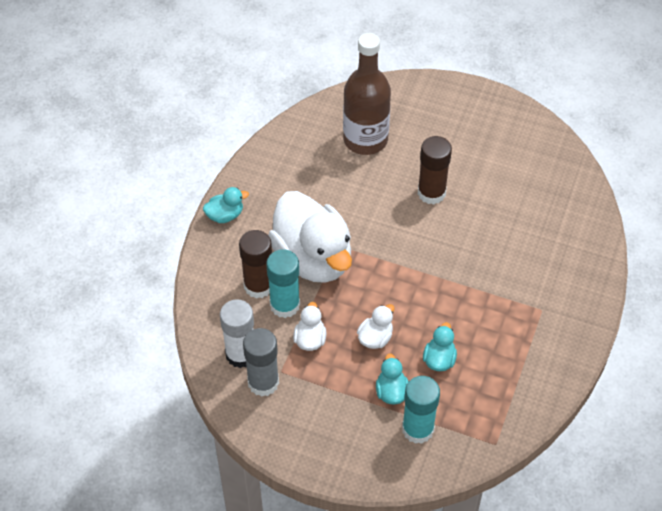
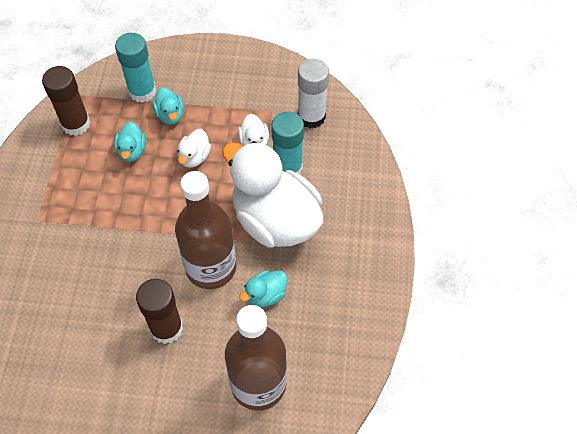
camera: 165 degrees right, 5 degrees up
turquoise duck [203,187,249,223] -> turquoise duck moved to [239,271,287,307]
brown glue stick [239,230,272,299] -> brown glue stick moved to [42,66,90,136]
grey glue stick [243,328,279,397] -> none
none -> brown bottle [175,171,236,289]

